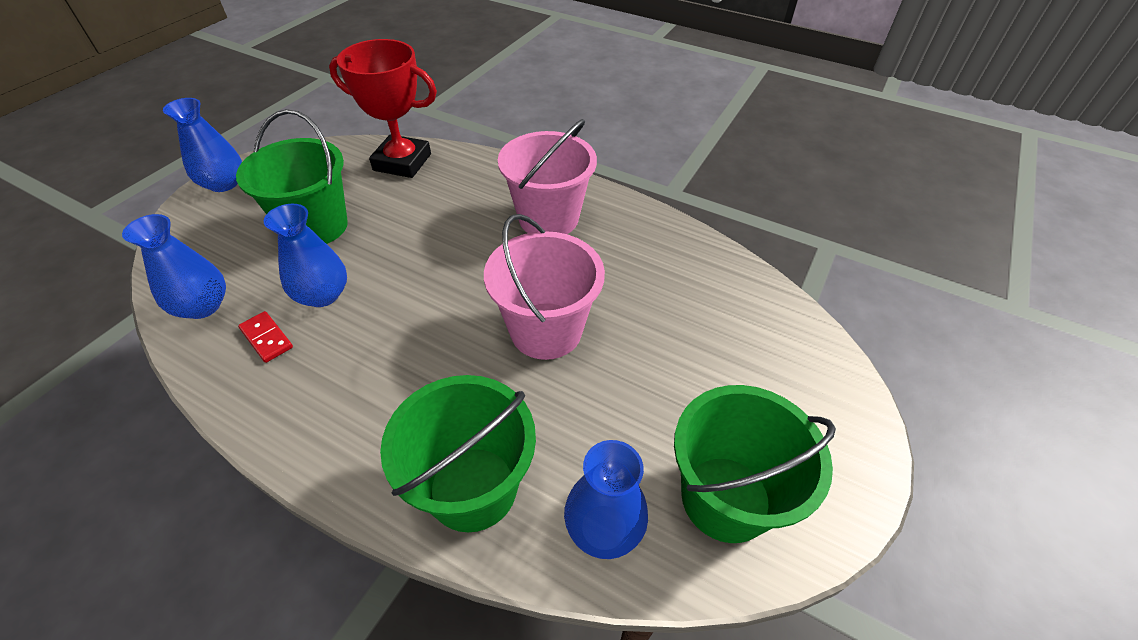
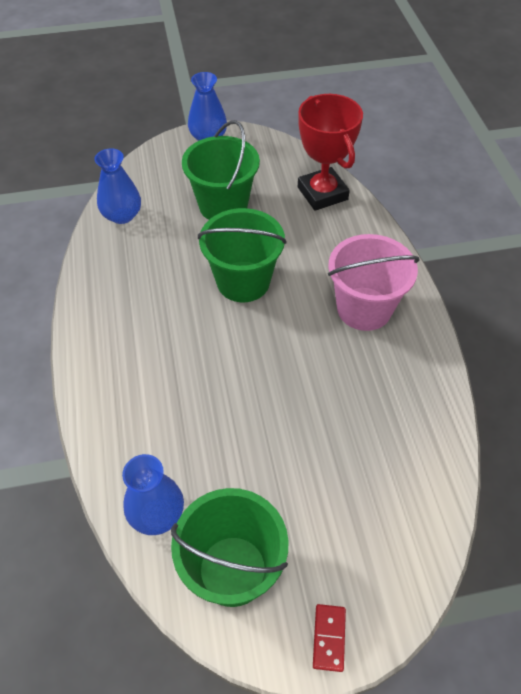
camera: 50 degrees right, 5 degrees up
red domino [238,311,293,363] -> red domino moved to [313,604,346,672]
blue vase [264,204,347,307] -> none
green bucket [380,375,536,532] -> green bucket moved to [198,208,287,302]
pink bucket [484,214,605,360] -> none

